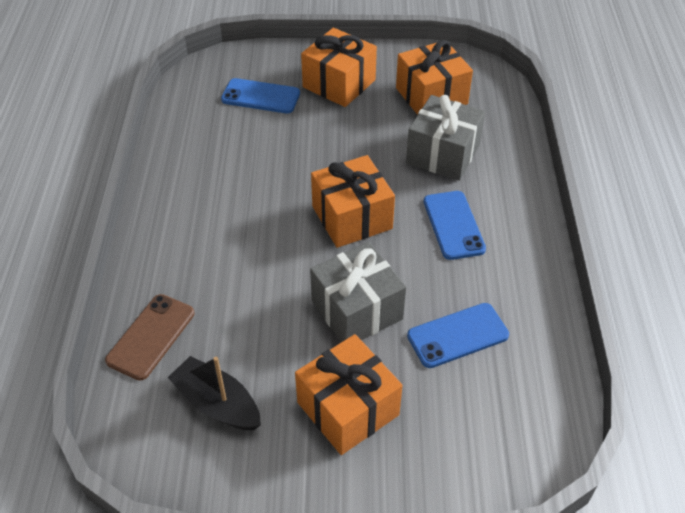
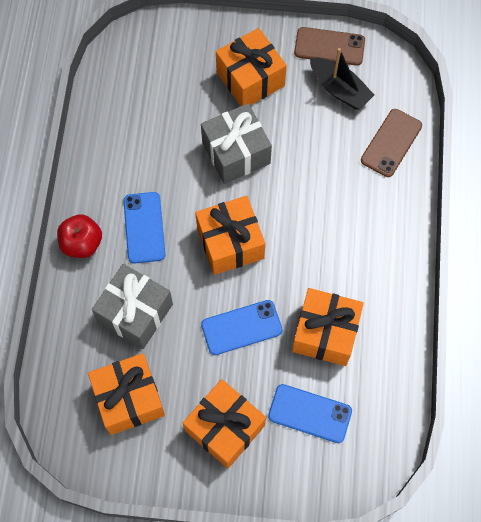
camera: 175 degrees left, 20 degrees up
blue phone [407,303,509,368] -> blue phone moved to [201,300,283,355]
none -> red apple [57,214,102,258]
none -> orange gift [292,288,364,366]
none -> brown phone [294,27,365,66]

